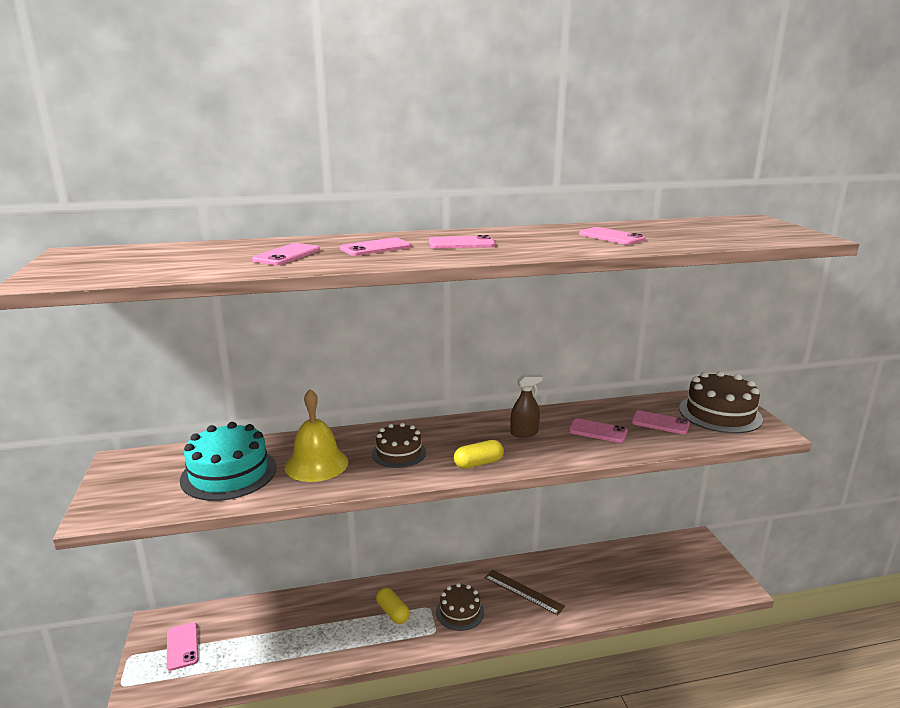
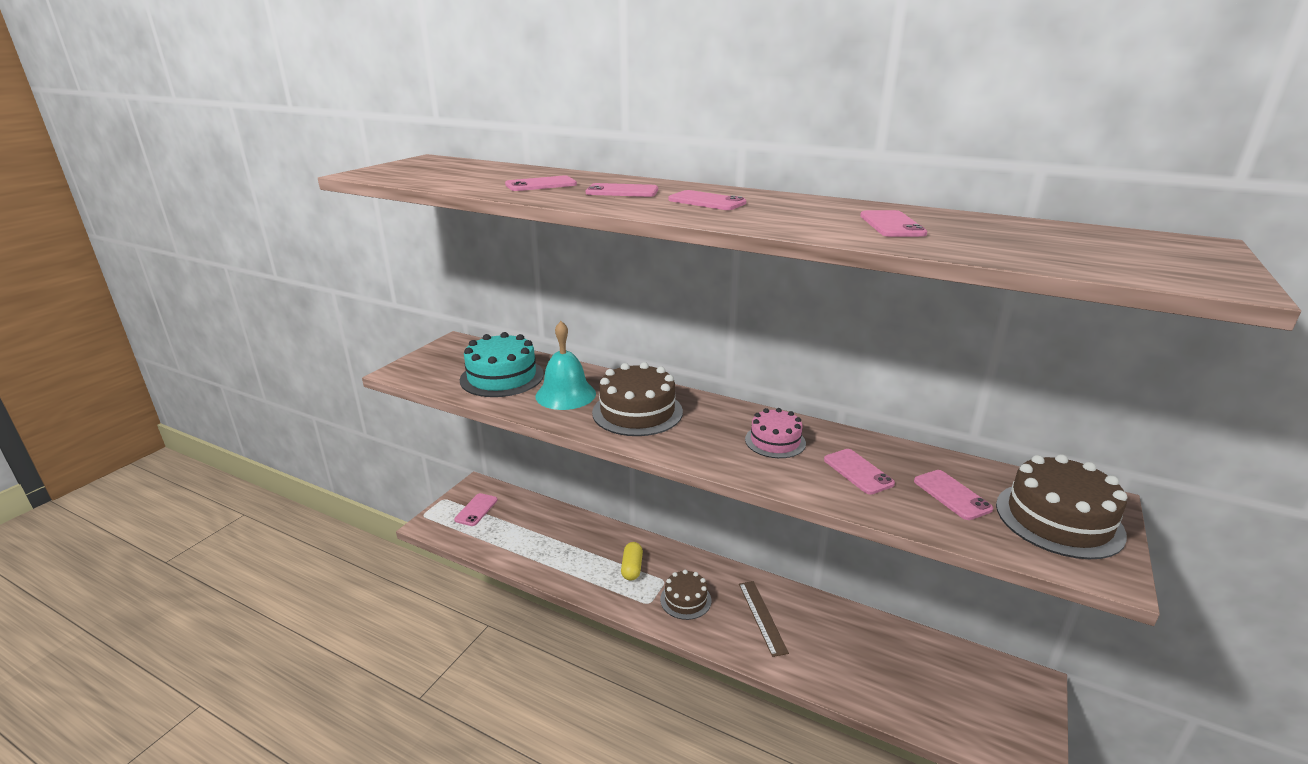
camera: 40 degrees right, 5 degrees up
yellow bell [285,389,348,482] -> turquoise bell [535,321,596,410]
brown cake [372,423,426,468] -> brown cake [592,362,683,436], size x1.62
yellow capsule [454,440,504,469] -> none
brown spray bottle [511,374,543,438] -> pink cake [745,408,806,458]

